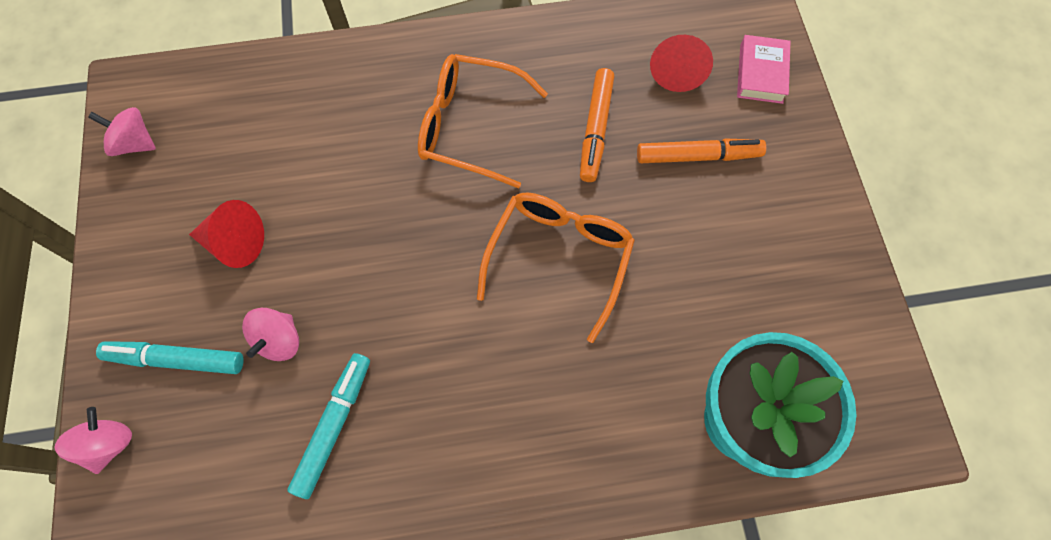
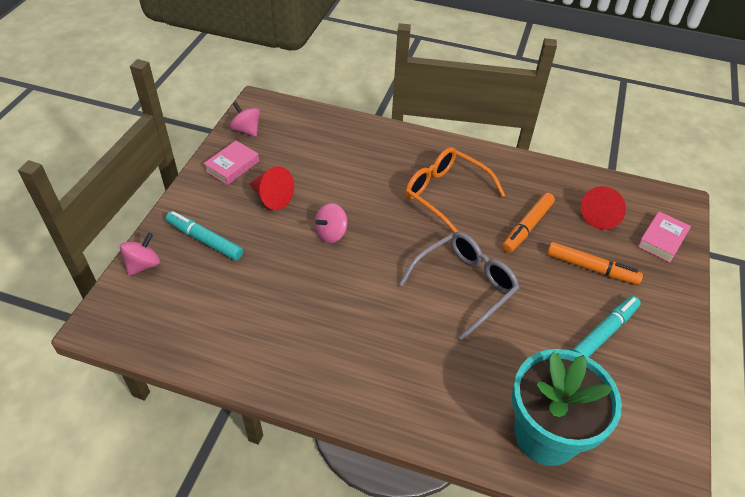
camera: 25 degrees right, 20 degrees down
pink spinning top [242,308,299,361] -> pink spinning top moved to [315,203,347,243]
turquoise marker [287,353,370,499] -> turquoise marker moved to [572,296,641,357]
orange glasses [477,192,635,343] -> grey glasses [399,232,519,340]
none -> pink book [204,141,259,185]

